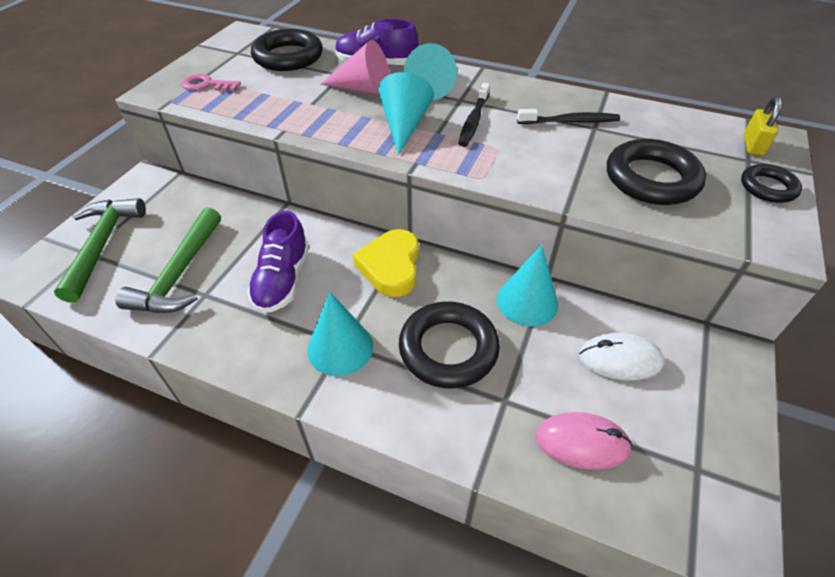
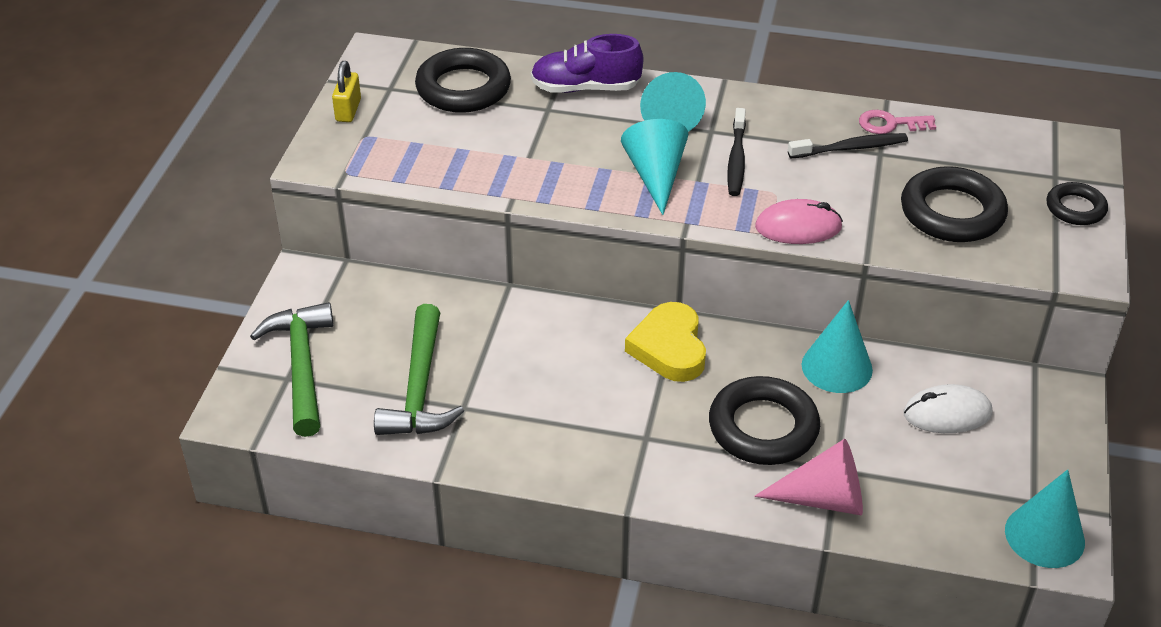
camera: 10 degrees left, 5 degrees down
pink key [181,74,241,91] -> pink key moved to [859,110,936,134]
purple shoe [247,211,309,313] -> none
turquoise cone [307,291,373,376] -> turquoise cone moved to [1005,469,1085,568]
pink cone [320,40,390,95] -> pink cone moved to [754,439,863,515]
pink mouse [535,412,632,470] -> pink mouse moved to [755,199,843,244]
yellow padlock [744,96,782,156] -> yellow padlock moved to [332,61,361,122]

